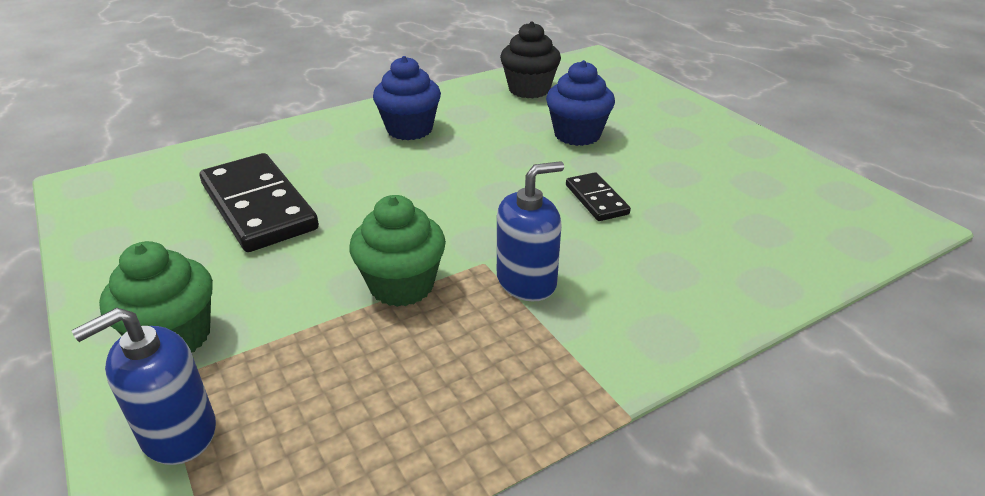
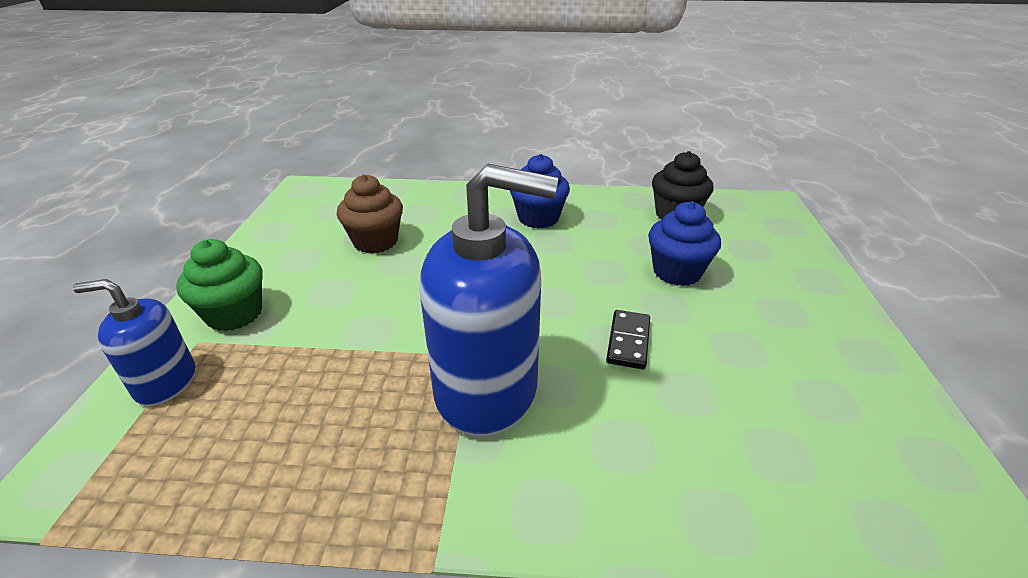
camera: 35 degrees right, 0 degrees up
black domino [200,153,319,252] -> brown cupcake [337,174,403,253]
green cupcake [349,195,446,307] -> none
blue soap dispenser [497,161,564,301] -> blue soap dispenser [420,164,558,436], size x1.87

